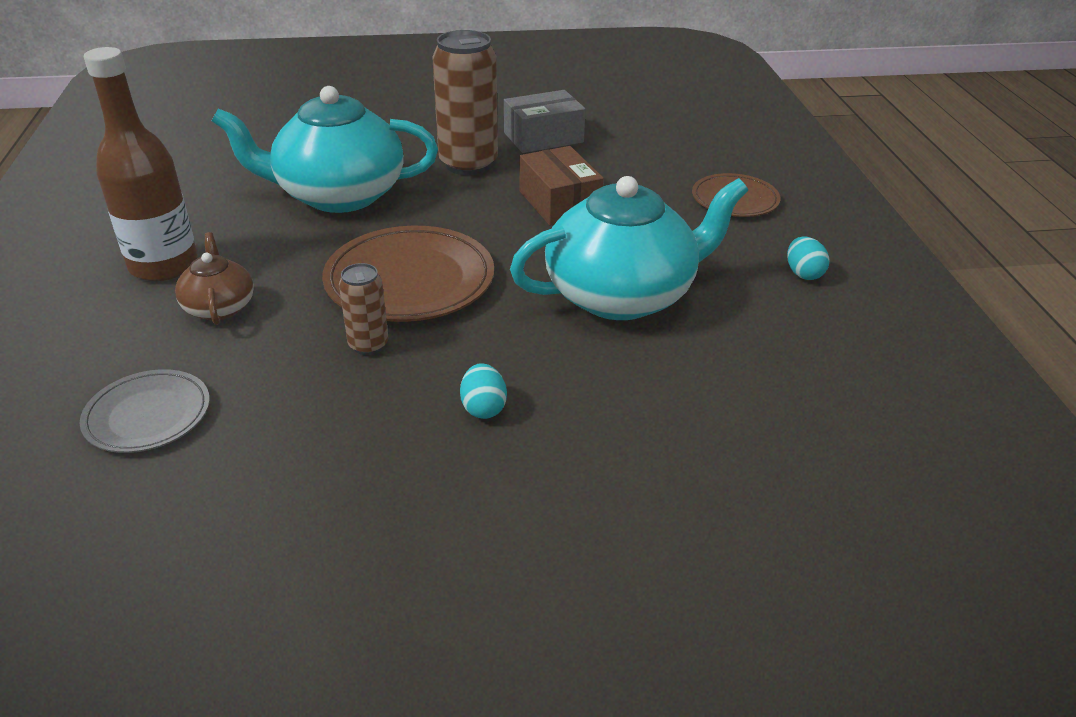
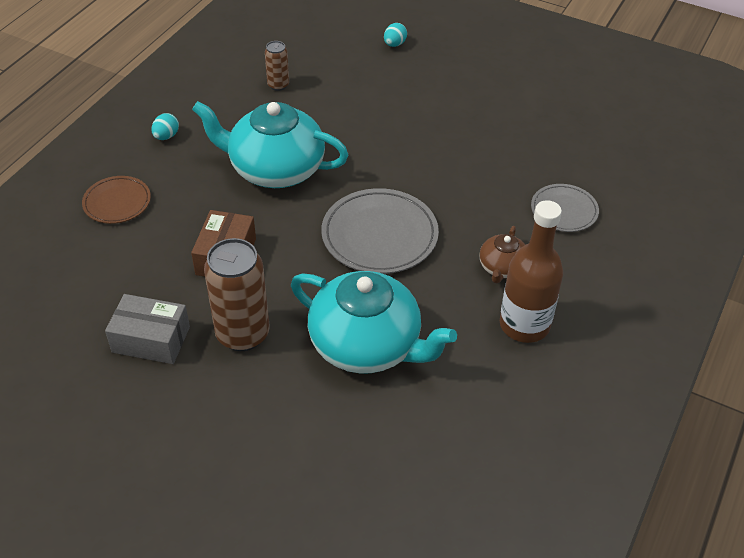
camera: 145 degrees left, 10 degrees up
brown plate [322,226,494,322] -> grey plate [321,188,439,274]
brown can [339,263,389,355] -> brown can moved to [265,41,289,91]
turquoise egg [460,363,507,419] -> turquoise egg moved to [384,23,407,47]

